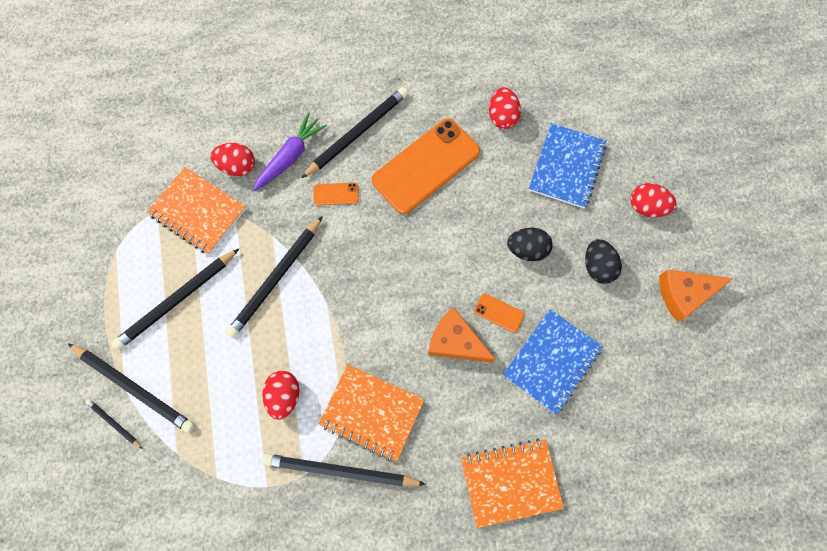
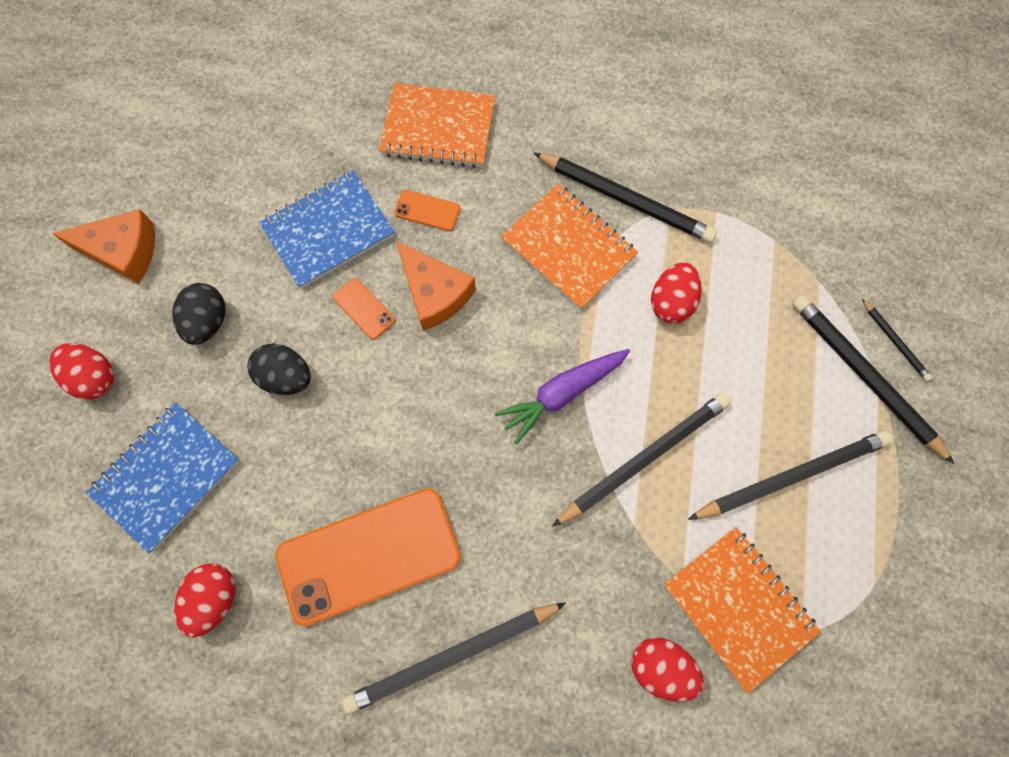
camera: 160 degrees left, 0 degrees up
purple carrot [253,113,327,191] -> purple carrot moved to [495,349,630,445]
orange phone [314,182,359,206] -> orange phone moved to [394,190,460,231]

